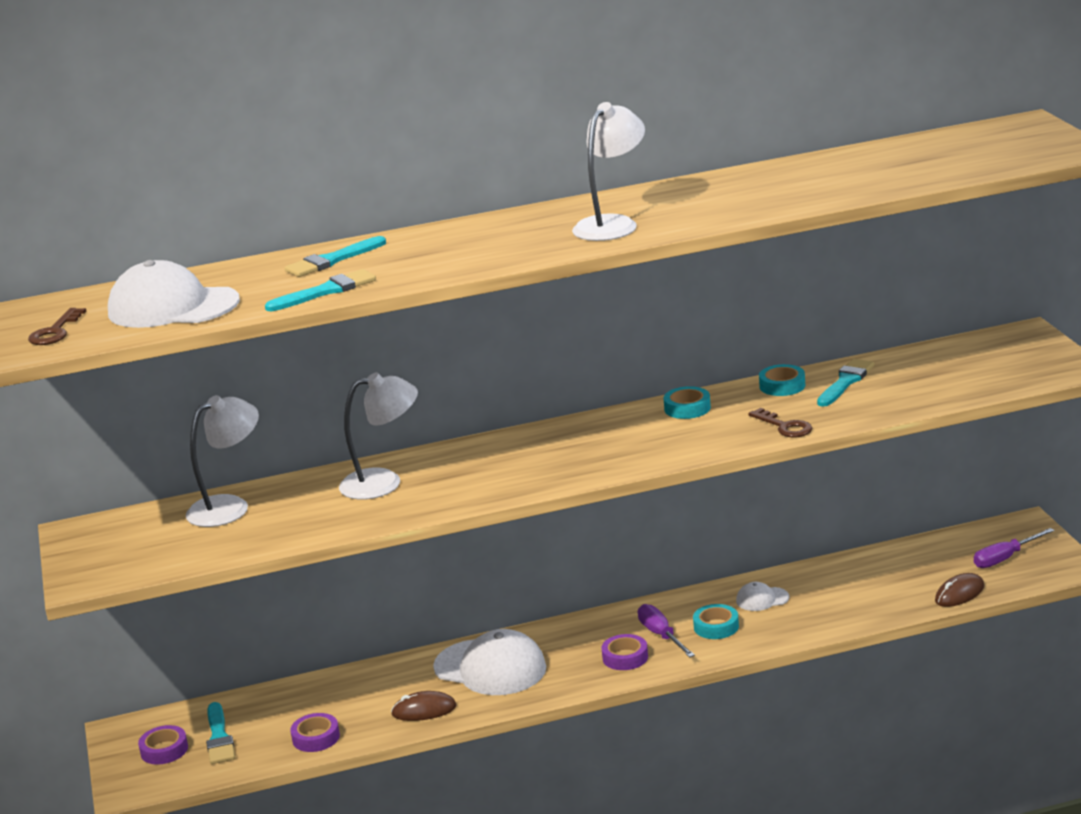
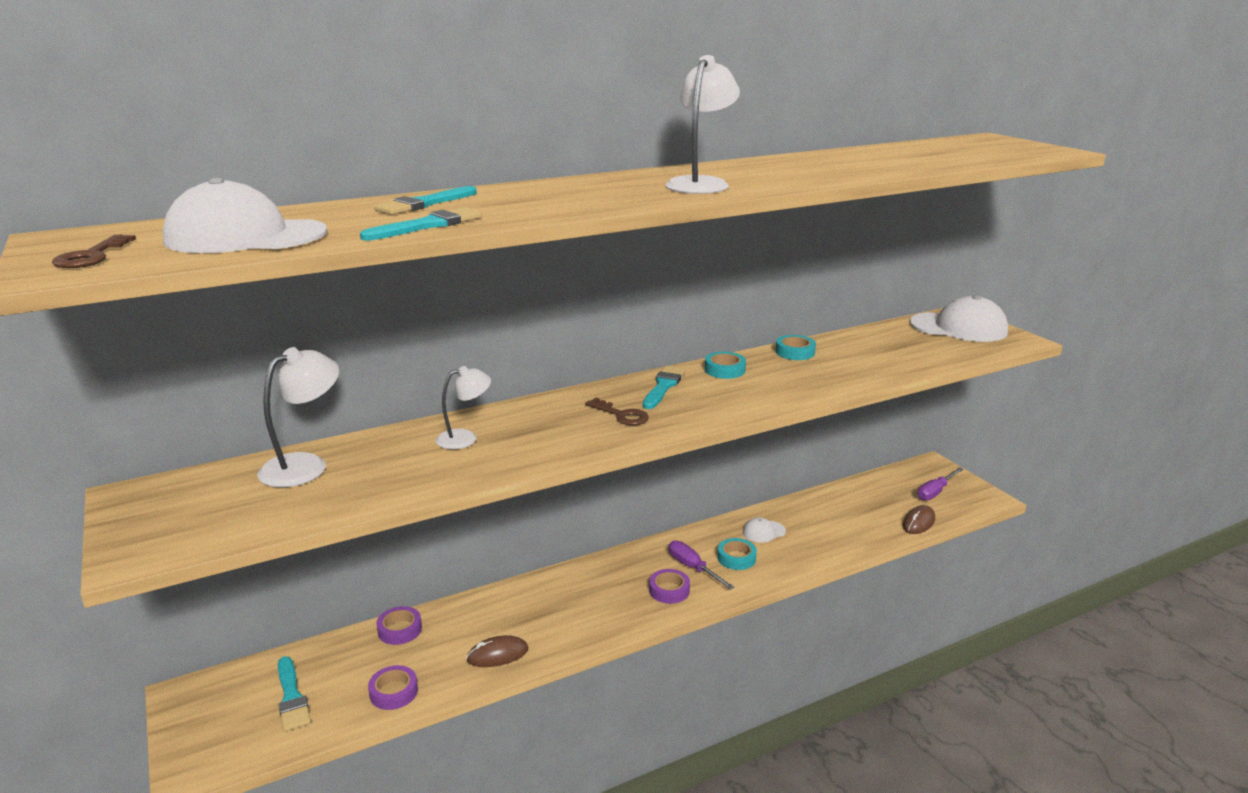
camera: 15 degrees left, 0 degrees up
purple tape [138,725,188,765] -> purple tape moved to [376,606,422,645]
white lamp [339,372,418,500] -> white lamp [436,366,491,449], size x0.66
white cap [433,629,546,695] -> white cap moved to [910,295,1008,342]
brown key [748,408,812,438] -> brown key moved to [585,398,649,425]
turquoise brush [817,359,874,407] -> turquoise brush moved to [643,366,686,409]

